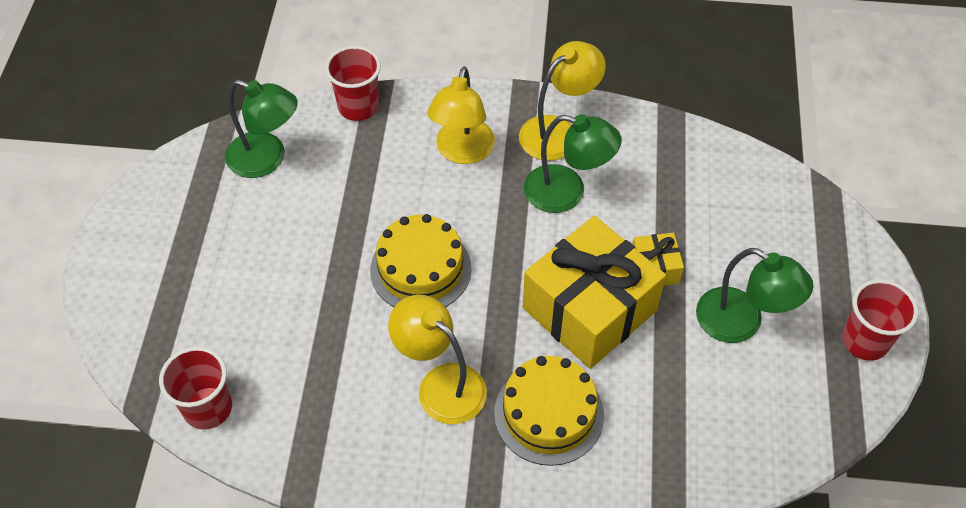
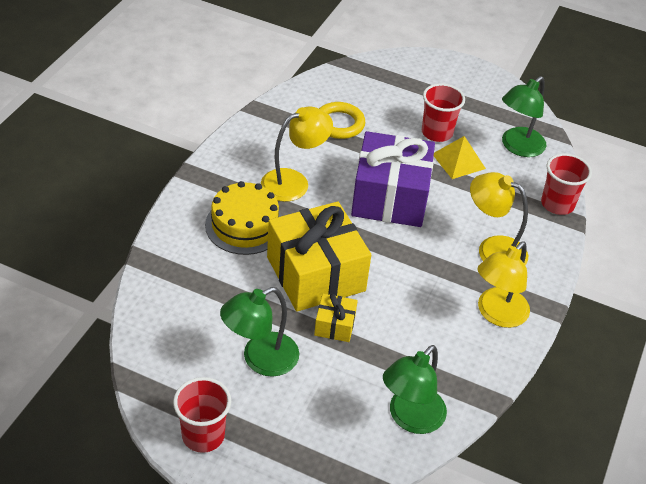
camera: 105 degrees right, 10 degrees down
red cup [159,347,232,430] -> red cup moved to [422,83,465,142]
yellow cake [370,214,472,307] -> purple gift [351,131,435,227]
yellow lamp [519,41,606,161] -> yellow lamp turned 60 degrees clockwise [477,241,530,328]
green lamp [524,114,622,213] -> green lamp moved to [383,345,447,434]
none -> yellow ring [319,102,365,139]
none -> yellow pyramid [434,136,486,179]

